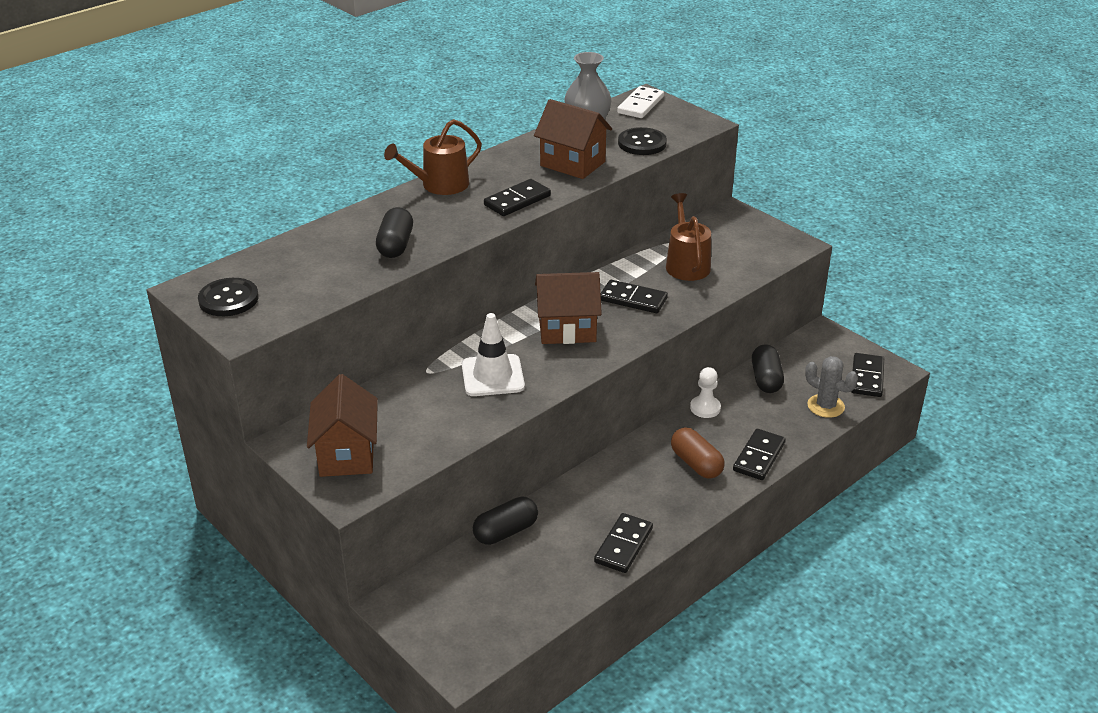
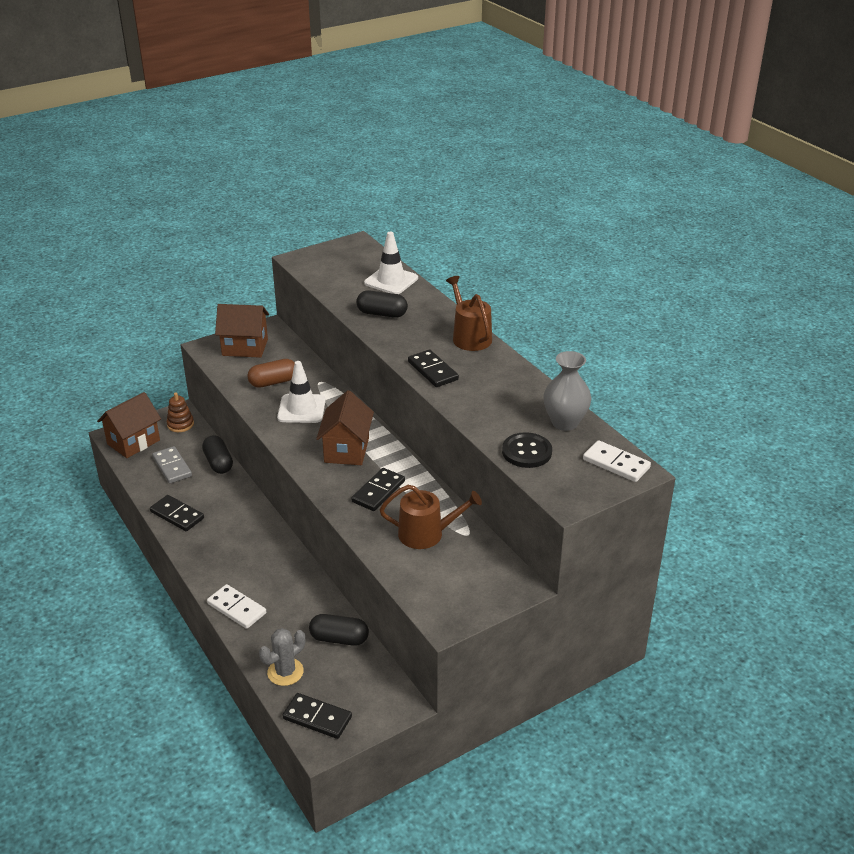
camera: 100 degrees right, 0 degrees up
black button [198,278,259,316] -> none
brown house [534,99,612,179] -> brown house moved to [97,392,161,458]
brown capsule [671,427,725,479] -> brown capsule moved to [247,359,295,388]
white pawn [690,367,721,418] -> none
black domino [733,429,786,480] -> white domino [207,584,266,629]
none -> grey domino [152,446,192,484]
none -> brown stacking toy [167,393,194,432]
none -> white traffic cone [364,232,418,294]

